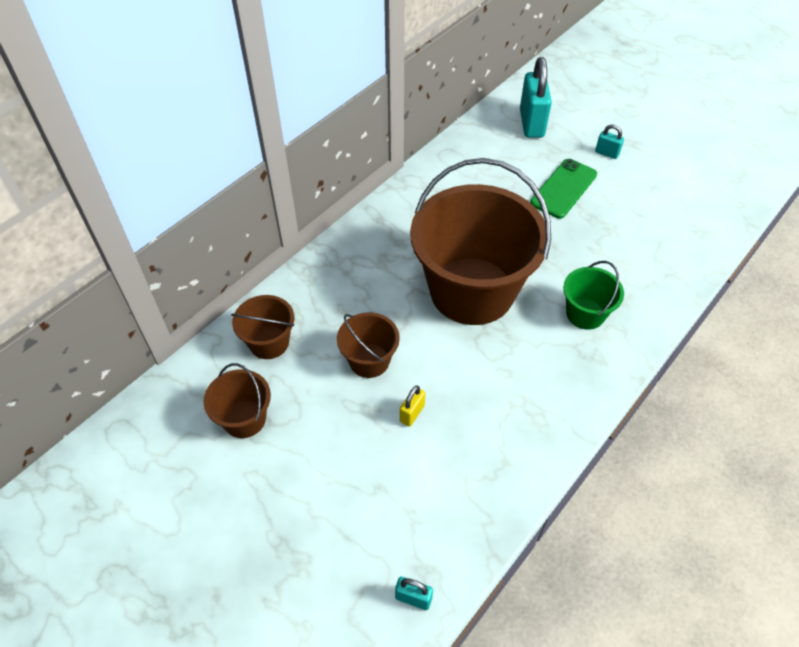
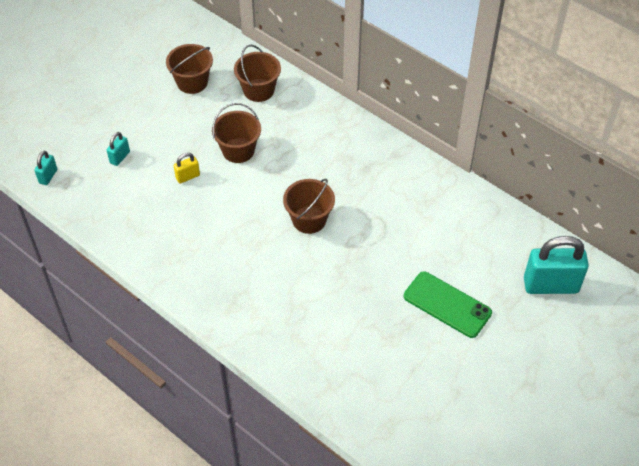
camera: 90 degrees right, 0 degrees up
yellow padlock [400,385,425,427] -> yellow padlock turned 60 degrees counterclockwise [174,153,200,183]
brown bucket [410,158,551,325] -> brown bucket [283,179,335,234], size x0.45
green bucket [563,261,624,330] -> none
turquoise padlock [595,125,624,159] -> turquoise padlock moved to [107,132,130,166]

